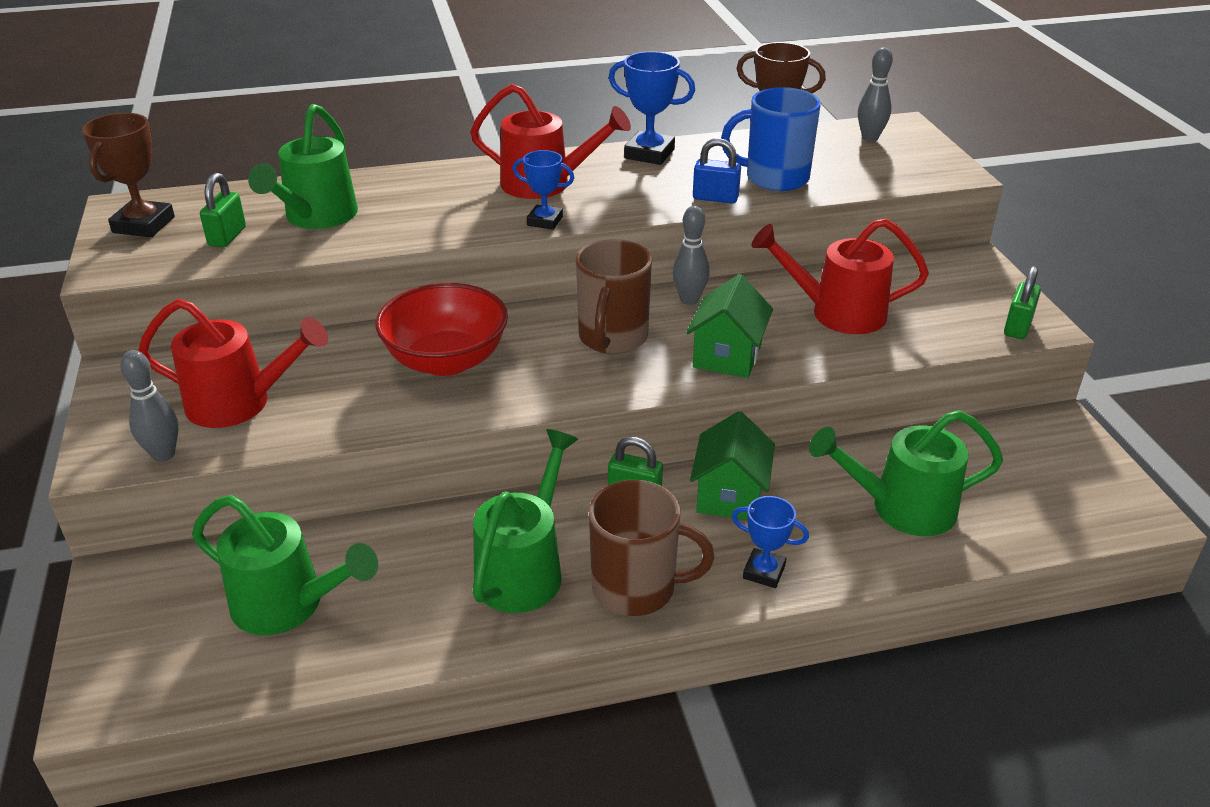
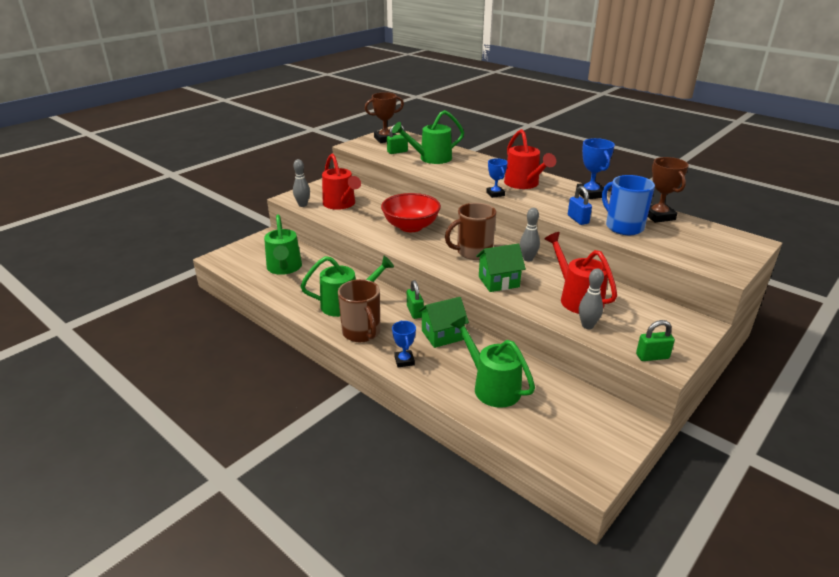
camera: 55 degrees right, 5 degrees down
grey bowling pin [858,47,893,142] -> grey bowling pin moved to [579,268,604,329]

